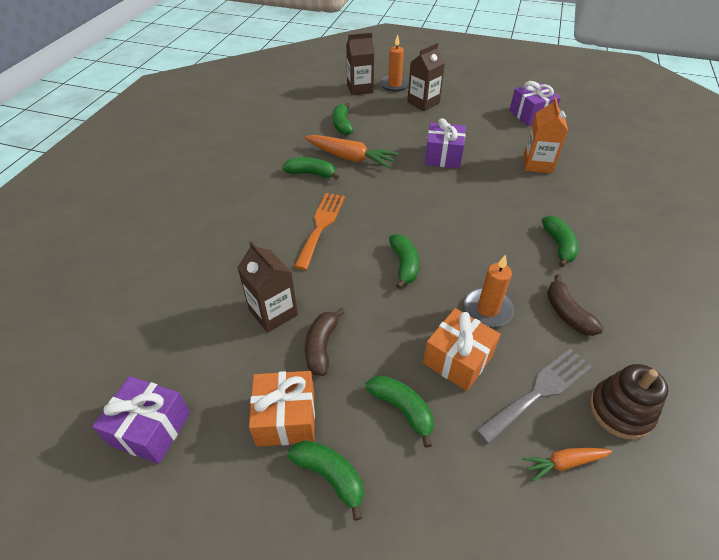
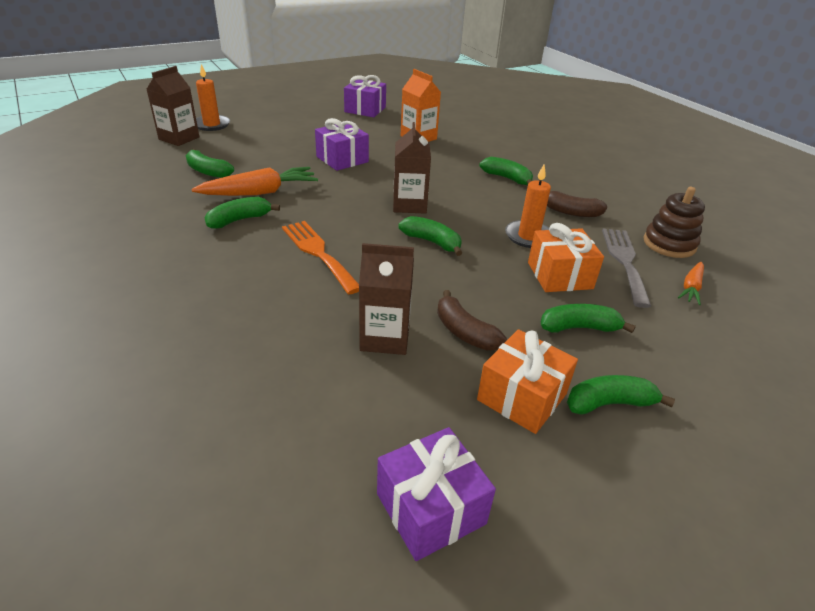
camera: 50 degrees left, 10 degrees down
brown carton [407,43,445,111] -> brown carton moved to [393,122,431,214]

